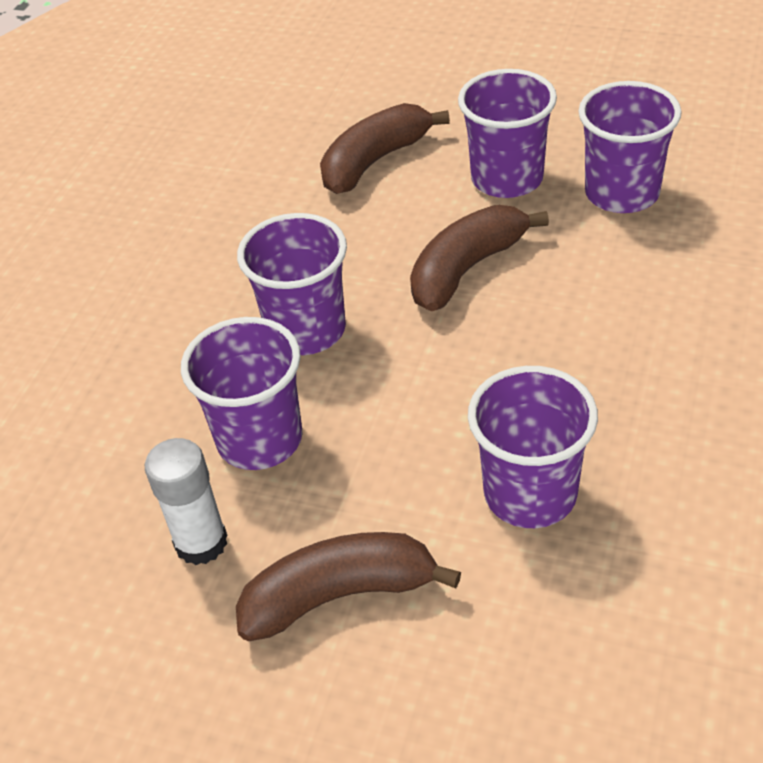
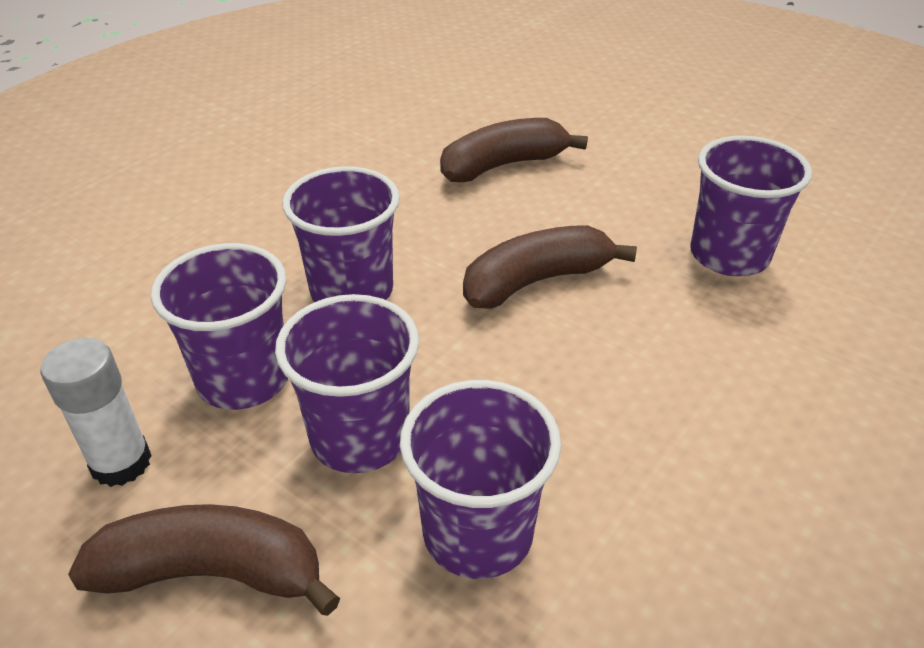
camera: 15 degrees right, 5 degrees down
purple cup [458,69,557,198] -> purple cup moved to [275,294,419,473]

